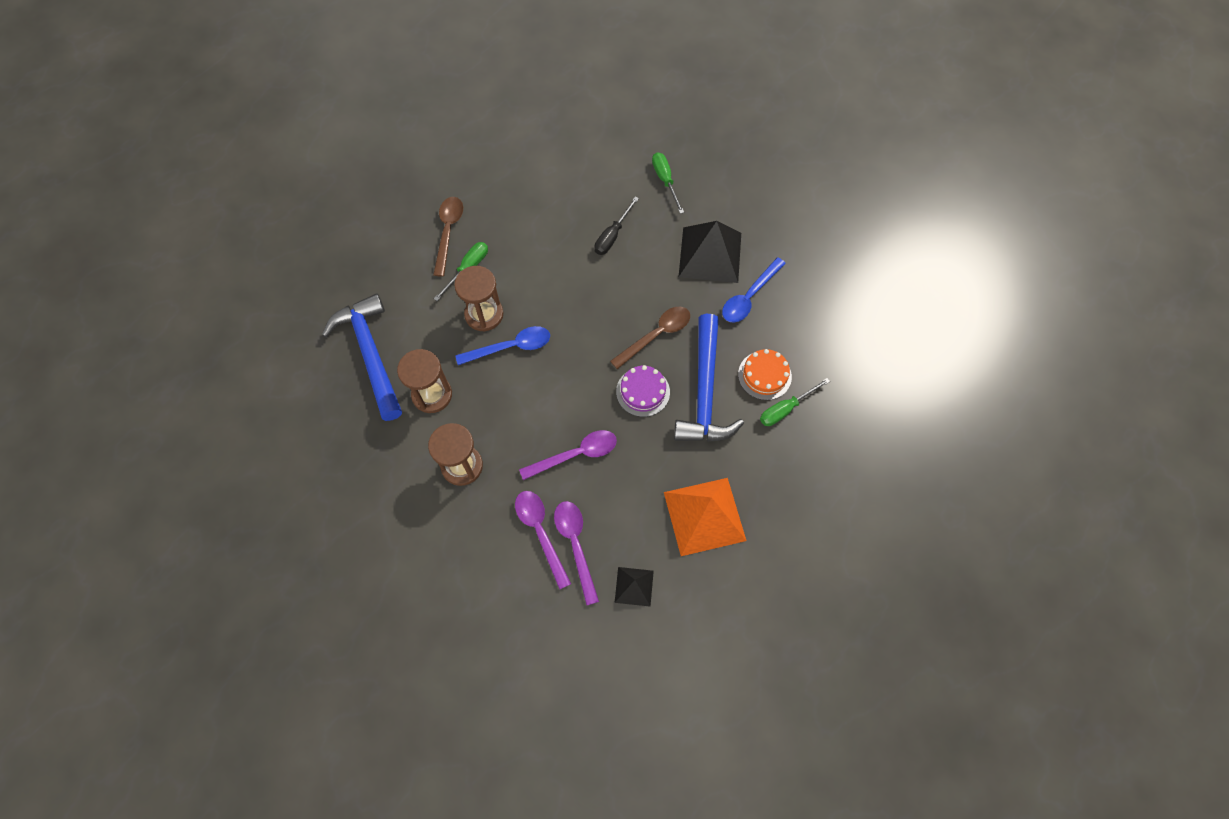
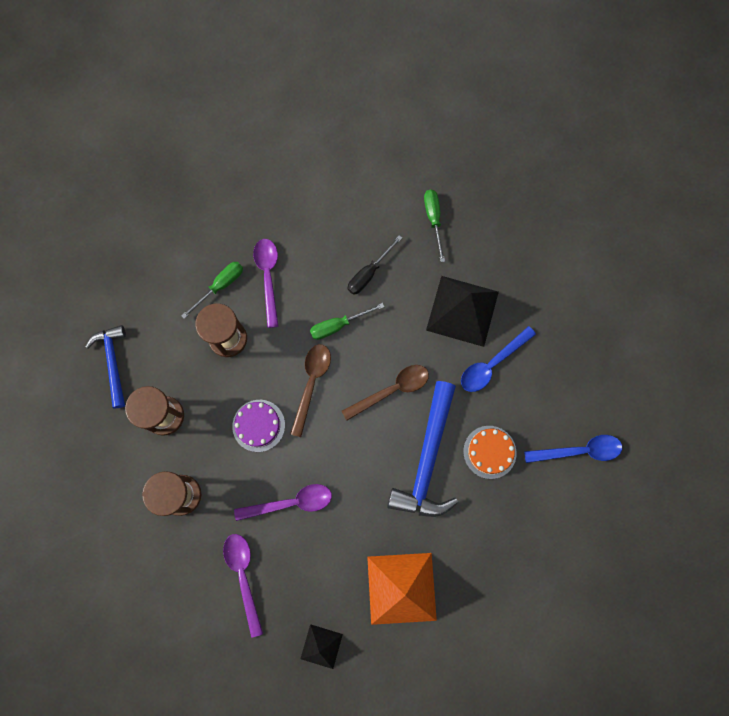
camera: 10 degrees right, 10 degrees up
blue hammer [322,294,402,421] -> blue hammer [86,325,126,408], size x0.62
brown spoon [433,197,463,277] -> brown spoon moved to [290,344,331,437]
blue spoon [455,326,550,365] -> blue spoon moved to [524,435,622,463]
purple spoon [554,501,599,605] -> purple spoon moved to [253,239,279,328]
purple cake [616,365,670,417] -> purple cake moved to [232,400,285,452]
green screwdriver [760,378,830,426] -> green screwdriver moved to [310,303,384,340]

